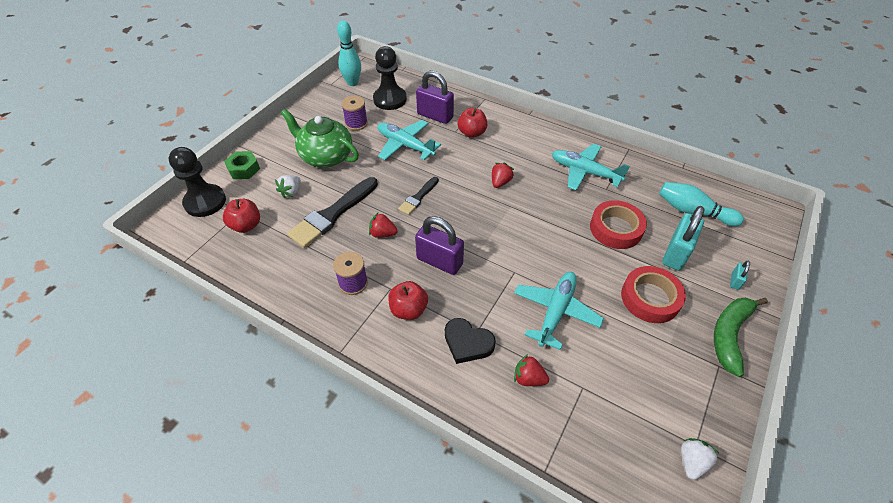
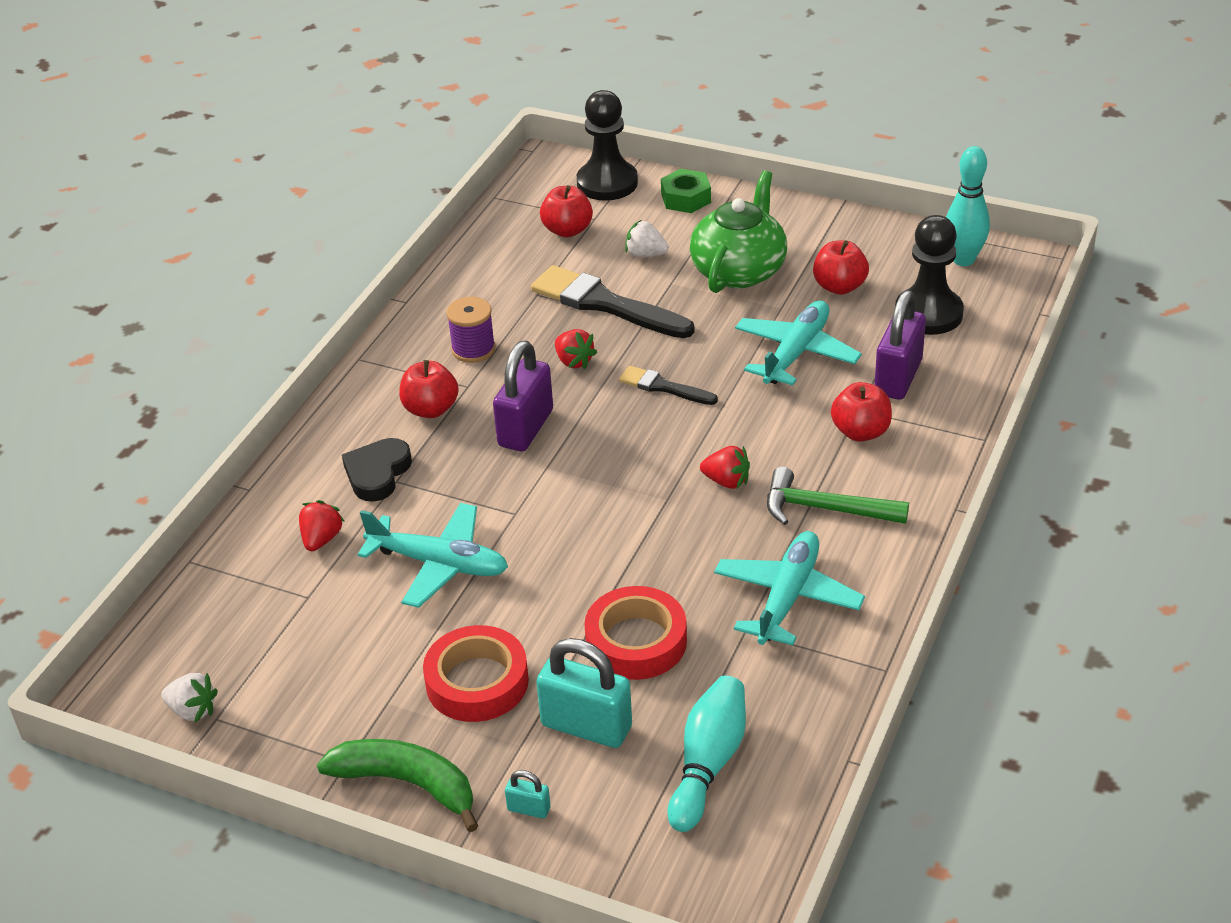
camera: 85 degrees right, 10 degrees down
purple spool [341,95,368,131] -> red apple [813,240,869,295]
red strawberry [369,212,398,238] -> red strawberry turned 135 degrees clockwise [555,329,597,369]
none -> green hammer [767,467,909,525]

